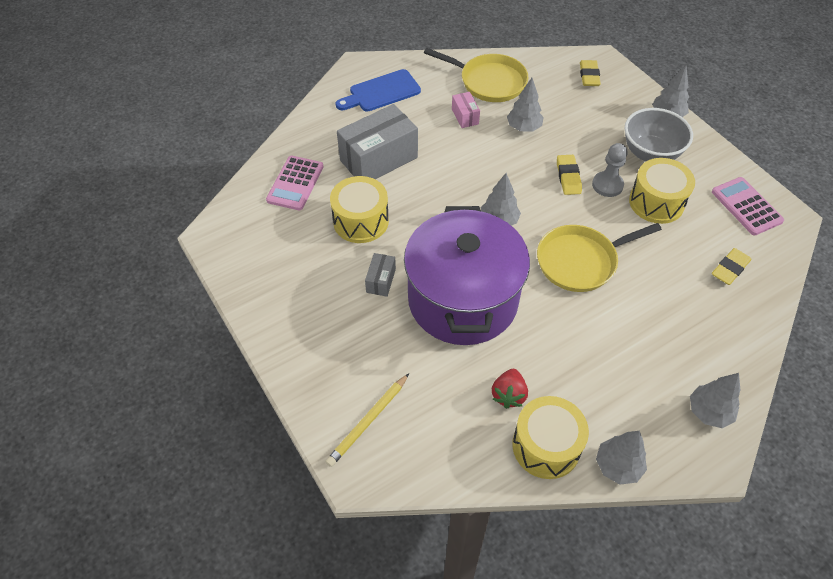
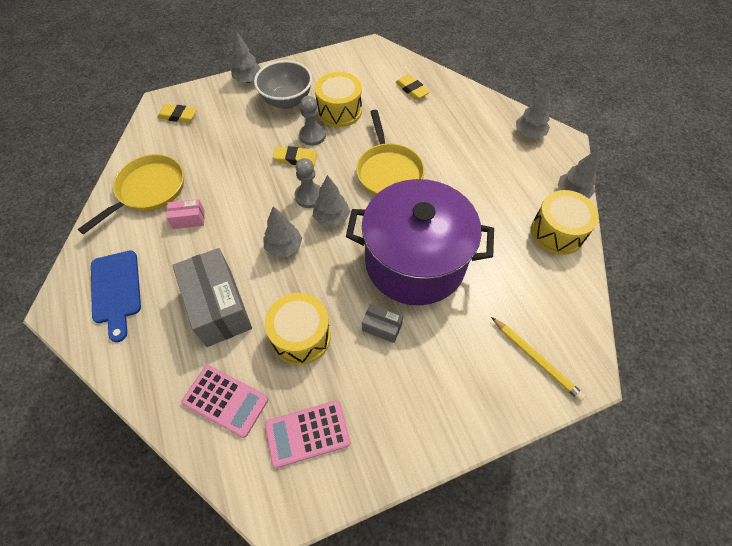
camera: 80 degrees left, 5 degrees up
red strawberry [492,369,528,409] -> none
grey tree [507,78,543,132] -> grey tree moved to [263,206,302,257]
pink calculator [712,177,784,235] -> pink calculator moved to [265,400,350,468]
none -> grey pawn [295,158,321,208]

